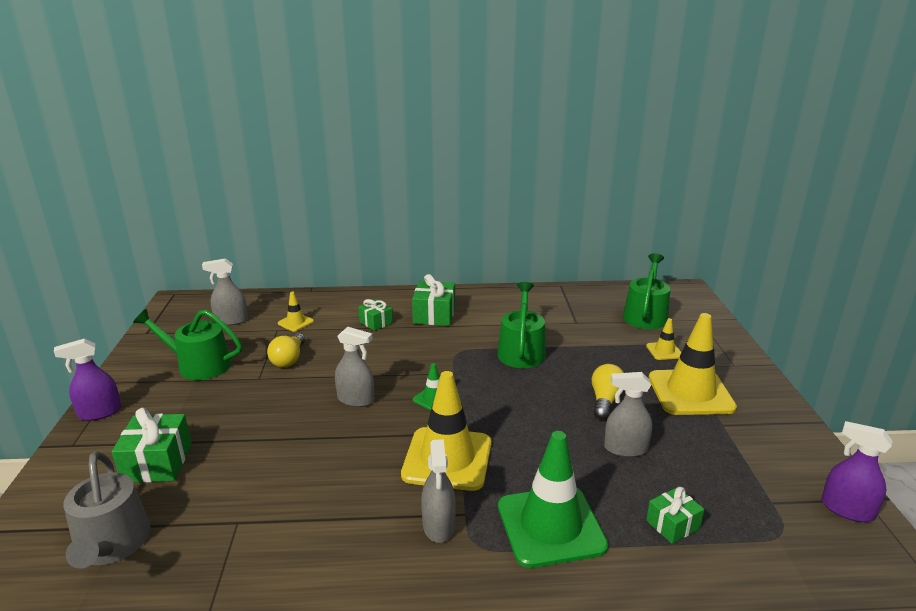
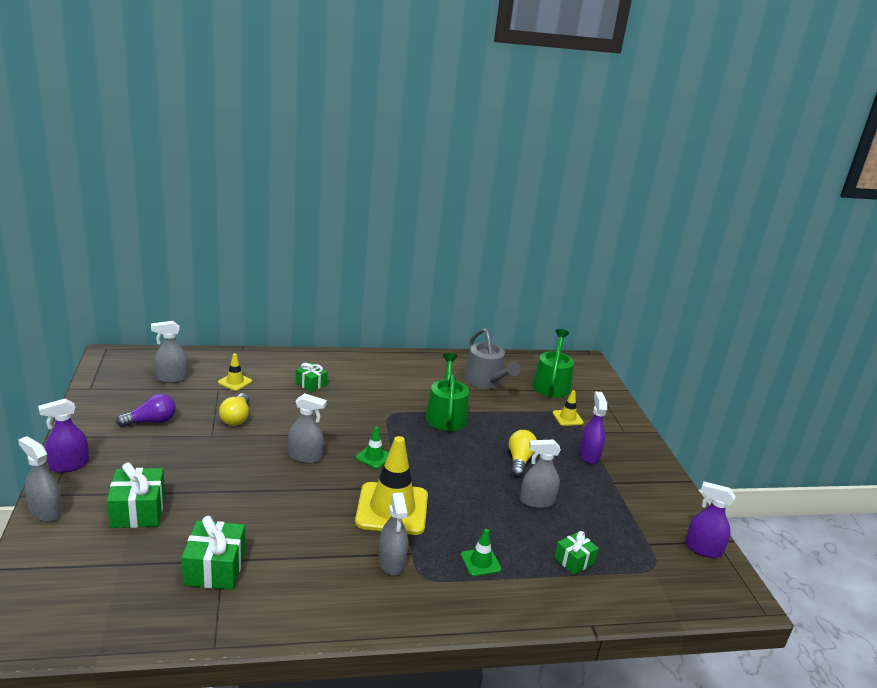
camera: 10 degrees left, 0 degrees up
grey watering can [63,451,151,569] -> grey watering can moved to [464,328,520,389]
green watering can [133,309,242,380] -> purple light bulb [116,394,176,427]
green gift [412,274,455,326] -> green gift moved to [181,516,245,590]
green traffic cone [498,431,609,568] -> green traffic cone [461,529,501,576], size x0.46
yellow traffic cone [649,313,737,415] -> purple spray bottle [579,391,607,464]
none -> grey spray bottle [18,436,62,522]

